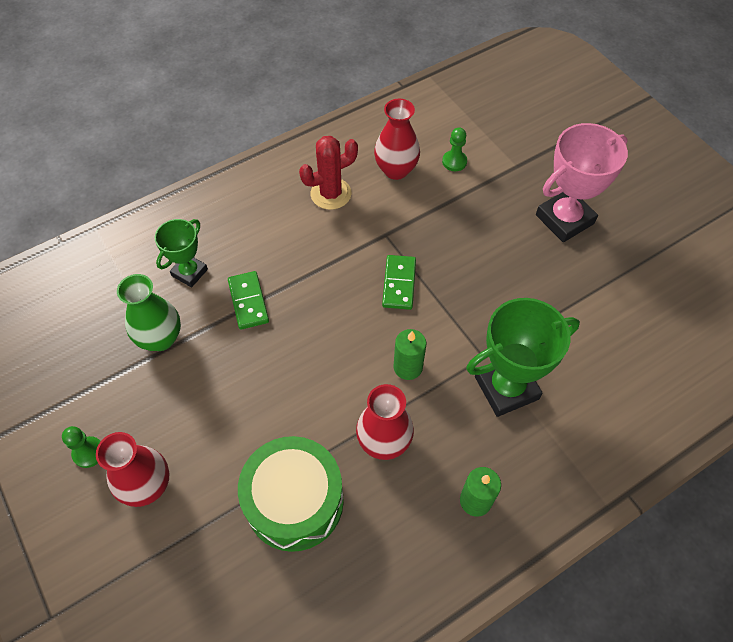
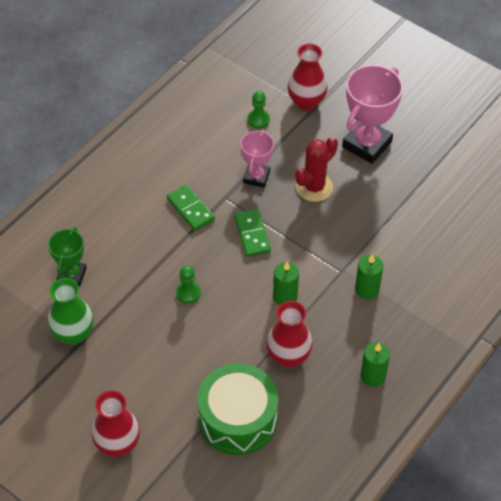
camera: 20 degrees left, 5 degrees down
green pawn [62,426,101,468] -> green pawn moved to [176,266,201,304]
green domino [228,271,269,330] -> green domino moved to [167,184,215,231]
red cactus [299,136,358,210] -> red cactus moved to [295,137,338,202]
red vase [374,99,420,180] -> red vase moved to [288,43,328,111]
green trophy [466,298,580,417] -> green candle [355,254,383,299]
none -> pink trophy [241,129,274,188]

